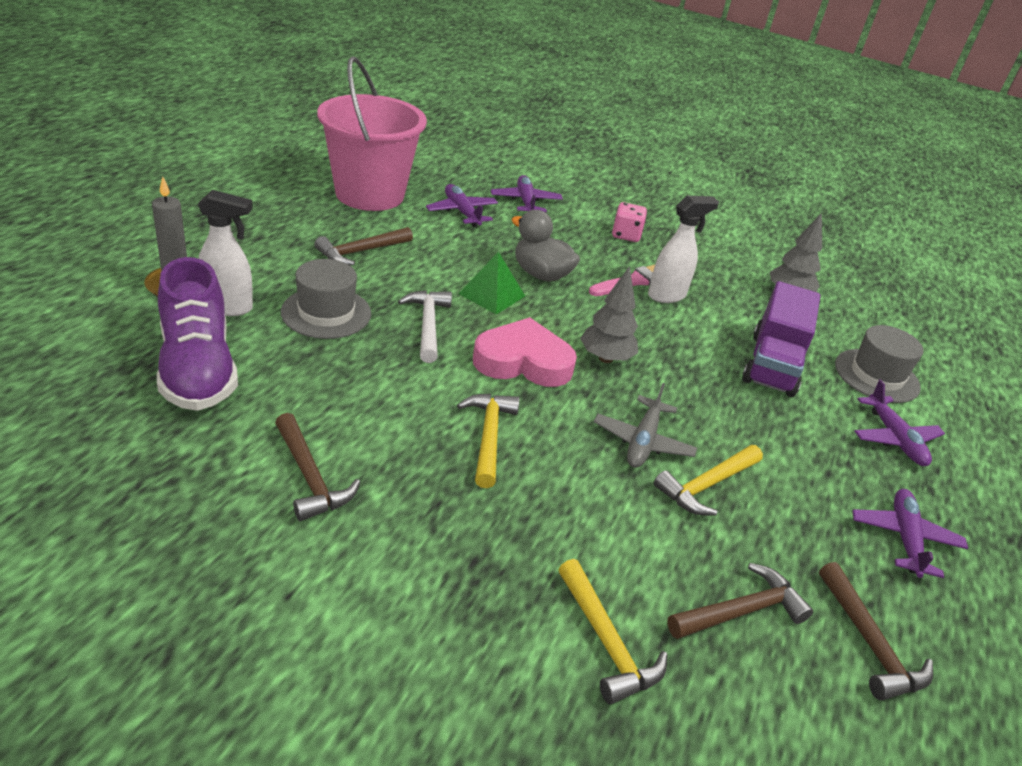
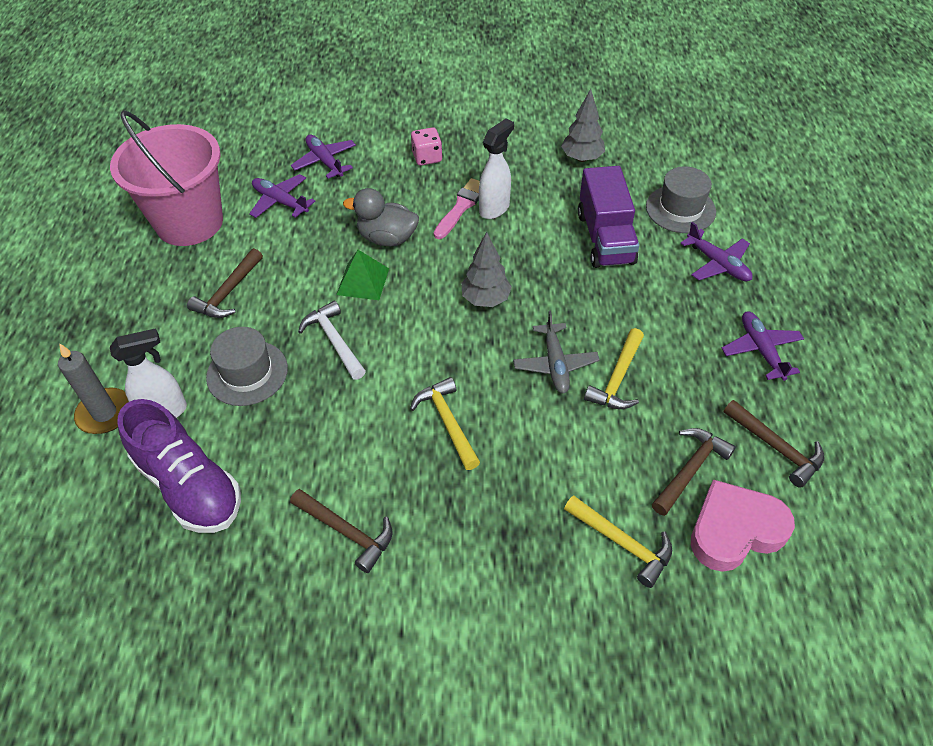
camera: 20 degrees left, 15 degrees up
pink heart [473,317,577,387] -> pink heart moved to [691,479,795,572]

